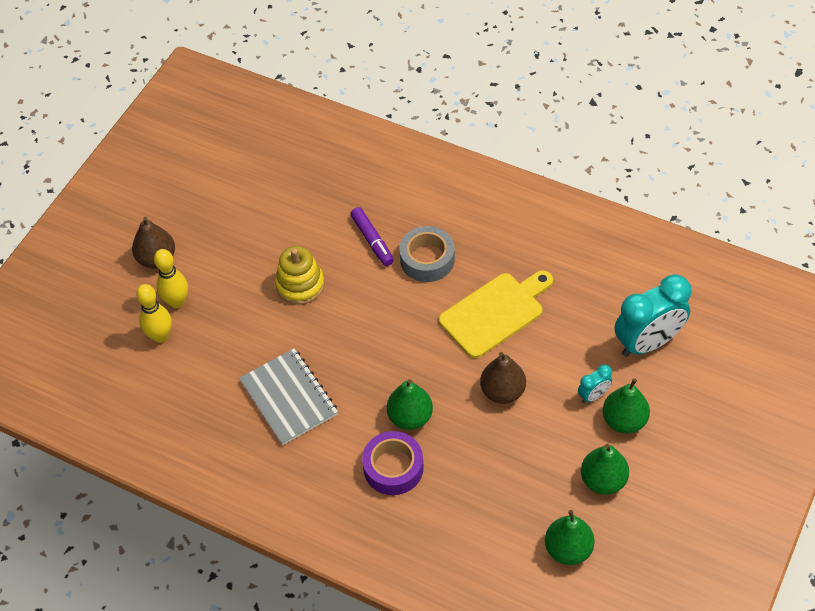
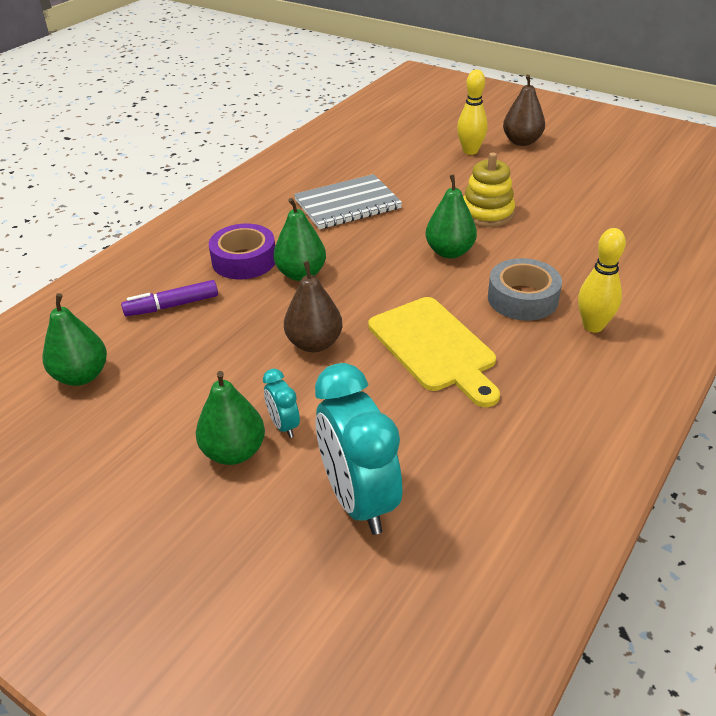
camera: 95 degrees right, 15 degrees down
yellow bowling pin [136,284,172,343] -> yellow bowling pin moved to [578,228,626,332]
purple marker [350,207,394,266] -> purple marker moved to [121,280,218,316]
green pear [581,444,629,495] -> green pear moved to [426,174,477,258]

